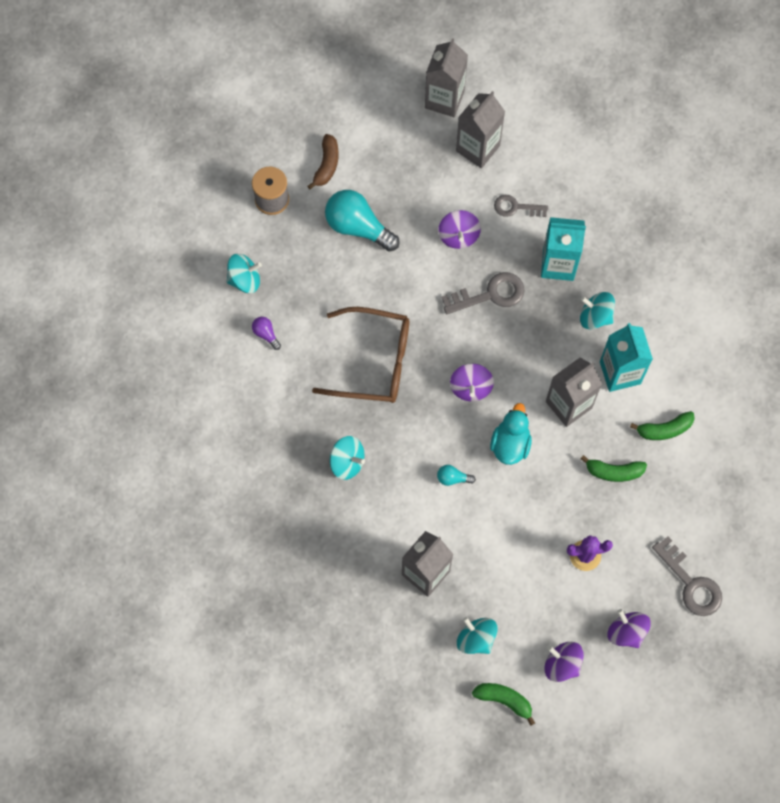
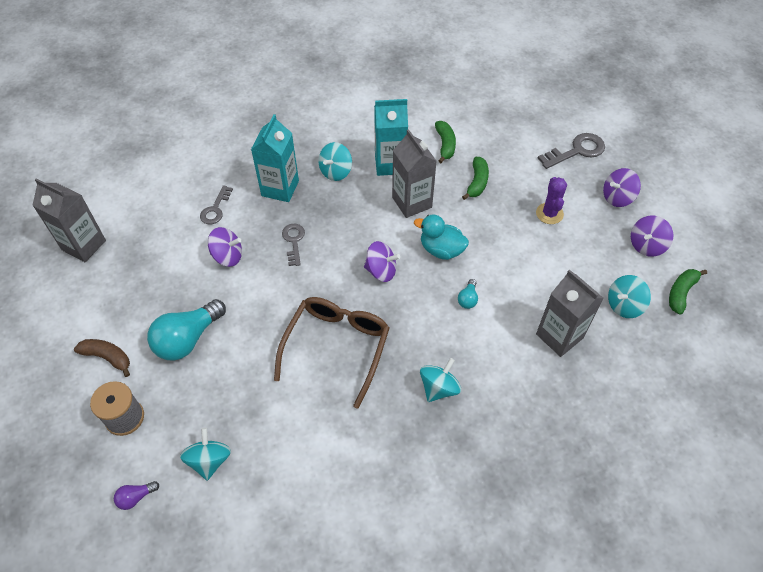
camera: 80 degrees left, 15 degrees down
purple light bulb [252,317,281,350] -> purple light bulb moved to [114,481,159,510]
grey key [442,272,525,314] -> grey key [282,224,305,266], size x0.65
grey carton [456,91,505,168] -> none

